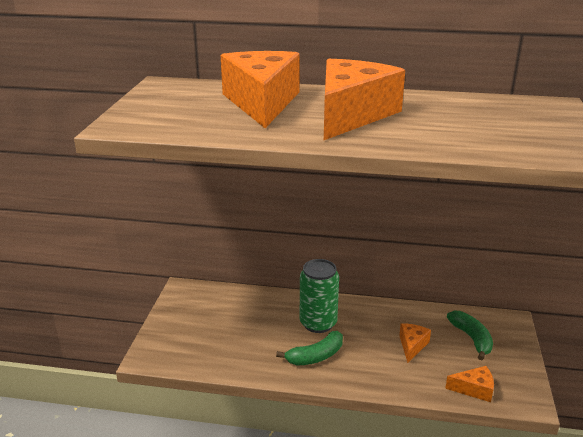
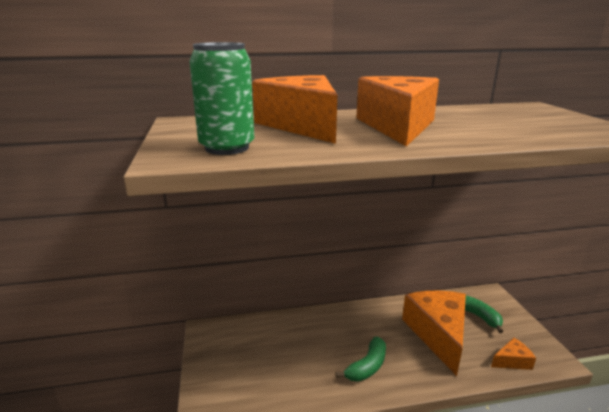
camera: 20 degrees left, 5 degrees down
green can [300,259,339,333] -> green can moved to [189,42,254,155]
orange cheese [399,324,431,363] -> orange cheese [402,291,466,376], size x2.27

